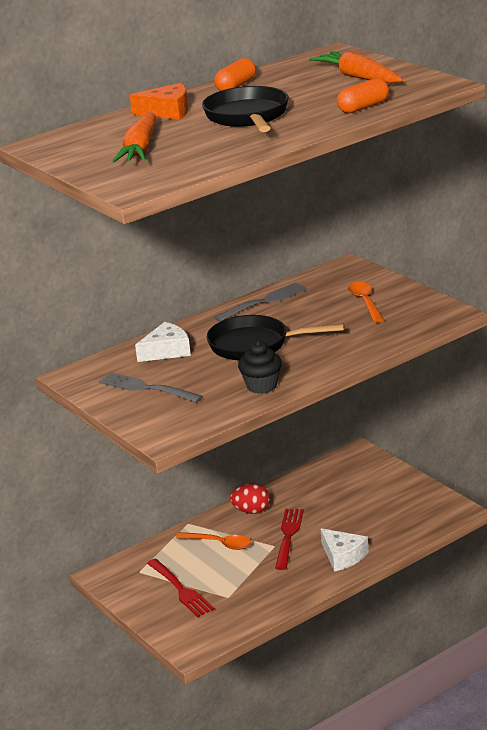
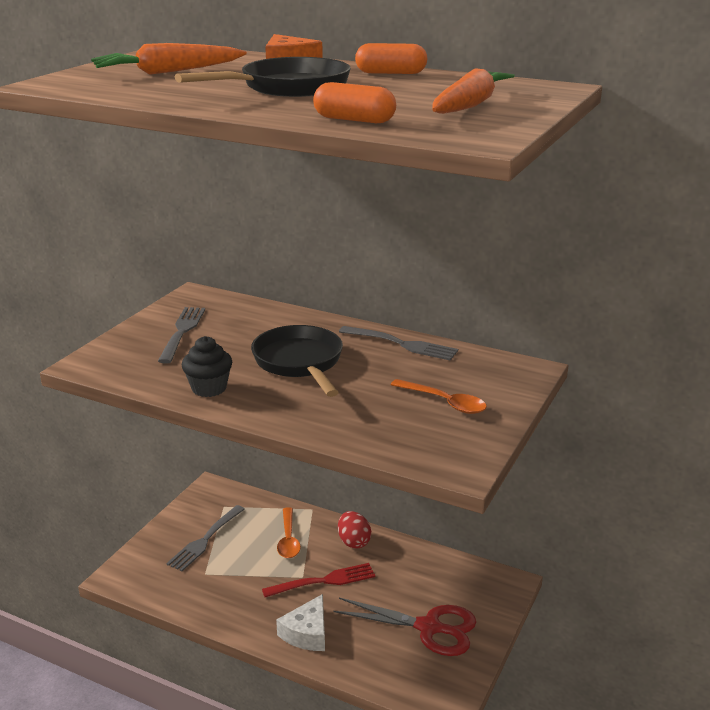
camera: 60 degrees right, 0 degrees up
white cheese [135,322,191,362] -> none
red fork [147,558,215,617] -> grey fork [166,505,245,571]
orange spoon [348,282,384,322] -> orange spoon turned 75 degrees clockwise [391,379,487,414]
none -> red scissors [334,598,476,656]

